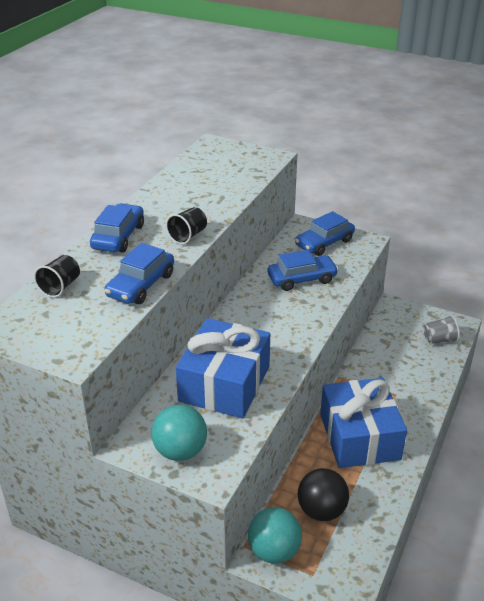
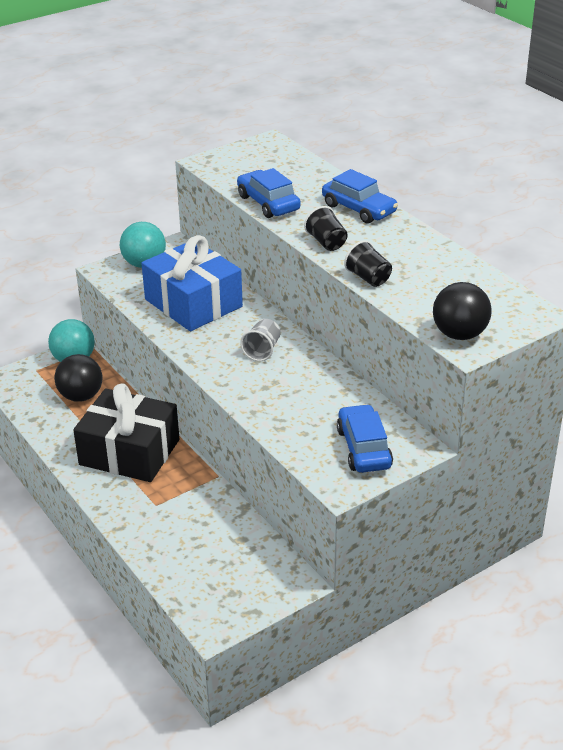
camera: 120 degrees right, 0 degrees up
black cup [34,255,80,298] -> black cup moved to [344,240,392,287]
blue car [268,250,338,291] -> none
blue gift [320,378,407,468] -> black gift [73,383,179,482]
grey cup [424,315,460,344] -> grey cup moved to [240,319,281,361]
none -> black ball [433,282,492,340]

